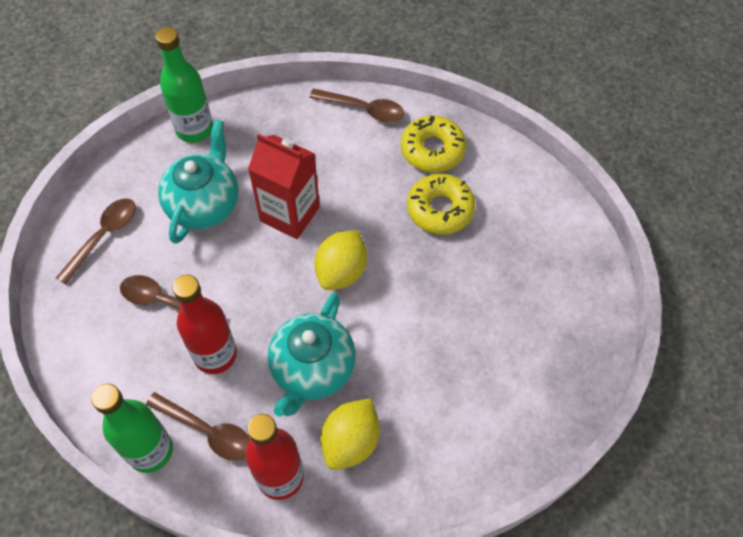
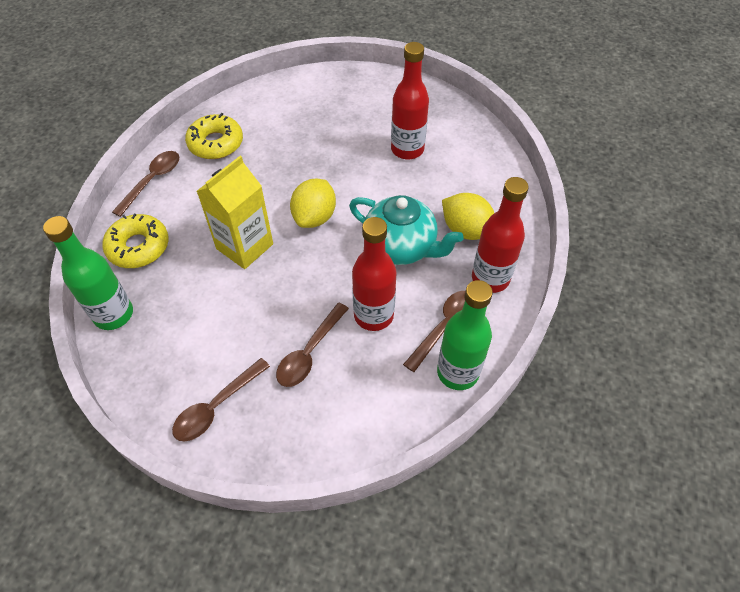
camera: 80 degrees left, 5 degrees down
brown spoon [56,199,136,285] -> brown spoon turned 90 degrees counterclockwise [172,358,270,442]
turquoise teapot [158,119,238,244] -> none
red carton [248,133,320,239] -> yellow carton [197,156,273,269]
yellow lemon [314,230,367,290] -> yellow lemon turned 75 degrees clockwise [290,179,336,228]
yellow donut [407,173,475,235] -> yellow donut moved to [102,214,169,268]
none -> red bottle [391,42,429,159]

